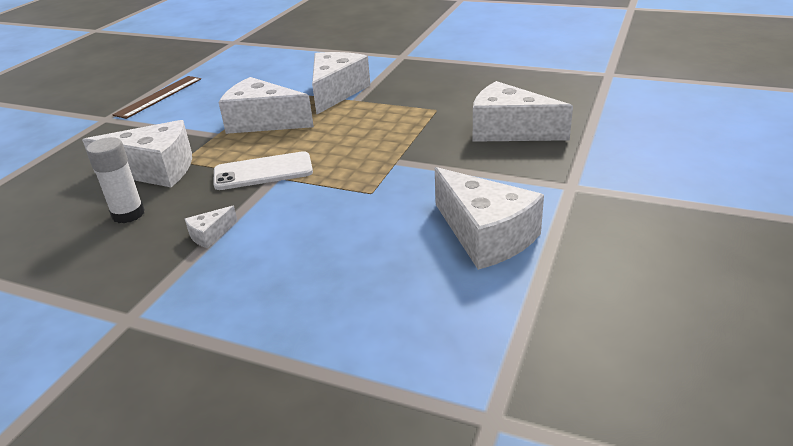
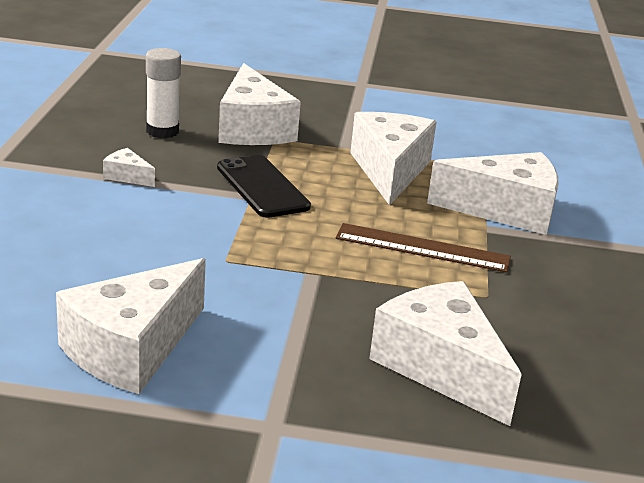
camera: 70 degrees right, 5 degrees down
brown ruler [113,76,201,119] -> brown ruler moved to [336,223,511,273]
white phone [213,151,313,190] -> black phone [217,155,311,218]
white cheese [473,81,573,142] -> white cheese turned 45 degrees counterclockwise [369,281,522,426]

